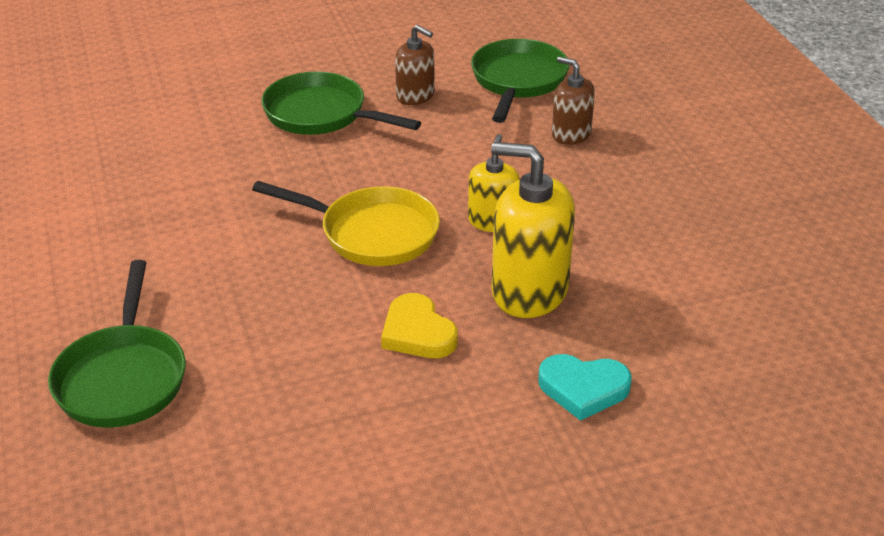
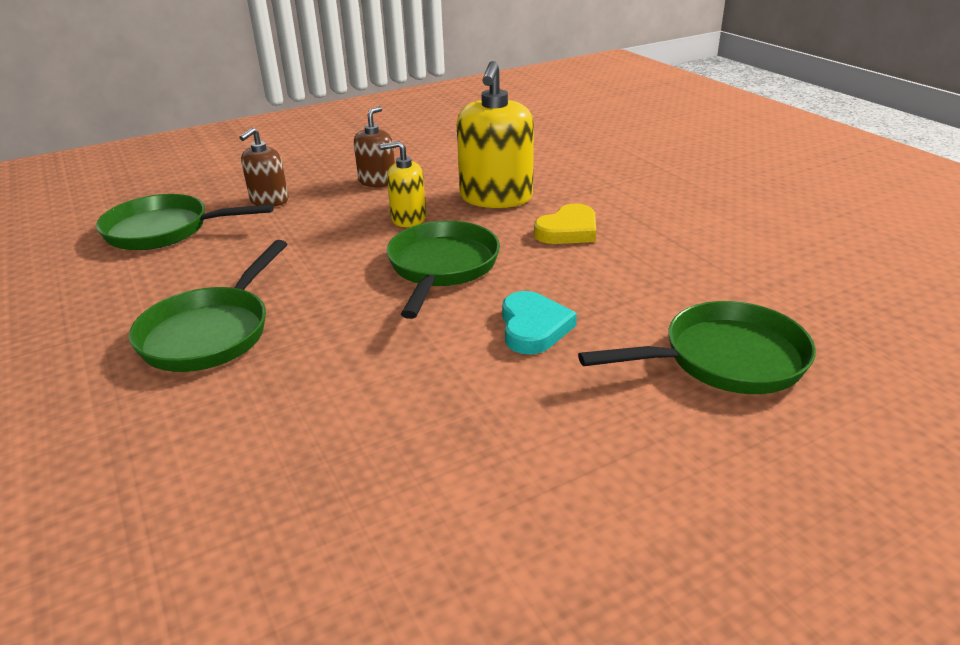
camera: 100 degrees left, 5 degrees down
yellow pan [252,181,440,266] -> green pan [387,221,500,319]
brown soap dispenser [395,25,434,105] -> brown soap dispenser moved to [354,106,395,187]
turquoise heart [538,354,632,421] -> turquoise heart moved to [502,291,577,354]

